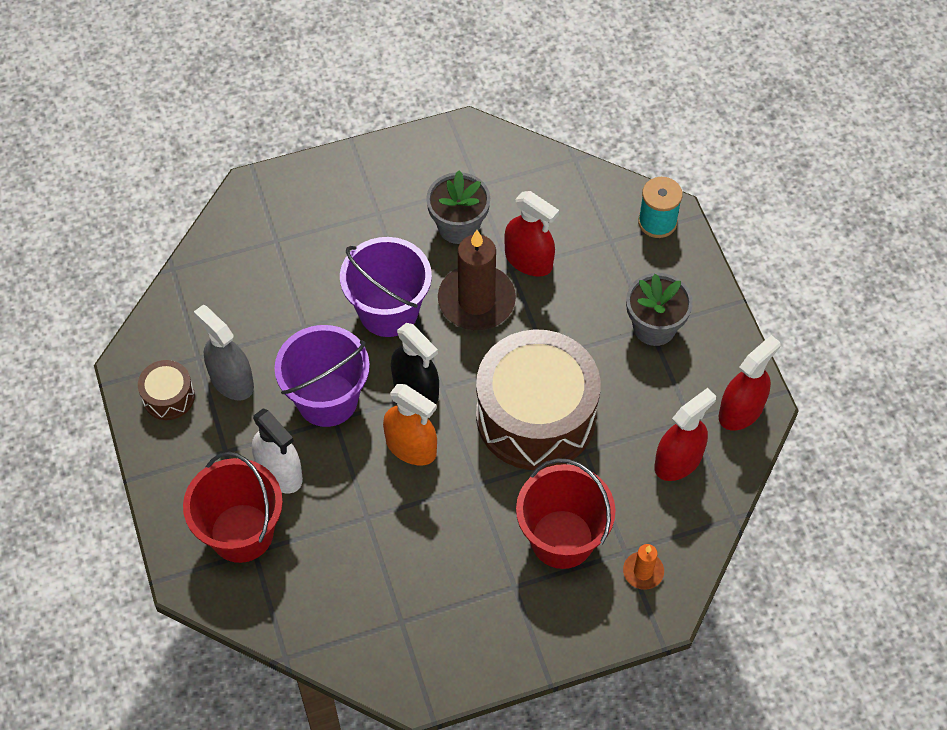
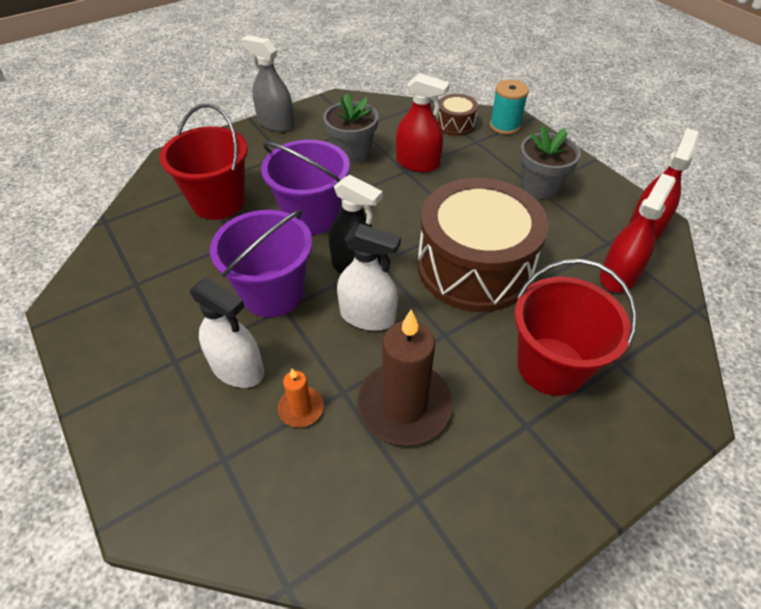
camera: 15 degrees left, 10 degrees down
brown drum [138,360,195,420] -> brown drum moved to [437,94,478,136]
red bucket [183,452,283,563] -> red bucket moved to [160,103,248,220]
grey spray bottle [194,305,254,400] -> grey spray bottle moved to [241,35,294,132]
orange spray bottle [383,384,437,465] -> white spray bottle [337,224,401,331]
brown candle [438,230,516,330] -> brown candle moved to [357,310,452,446]
orange candle [623,544,664,590] -> orange candle moved to [278,369,324,427]

